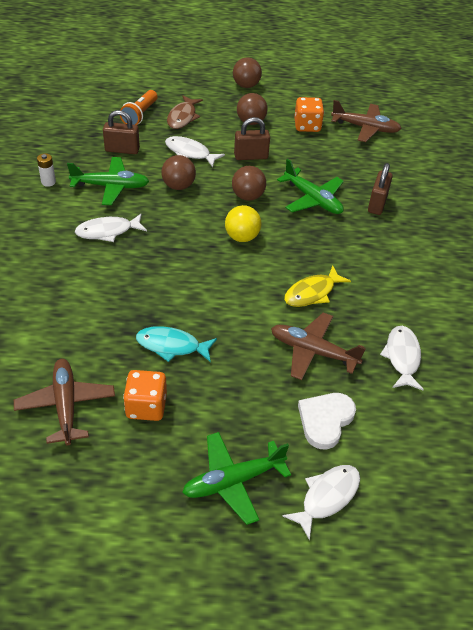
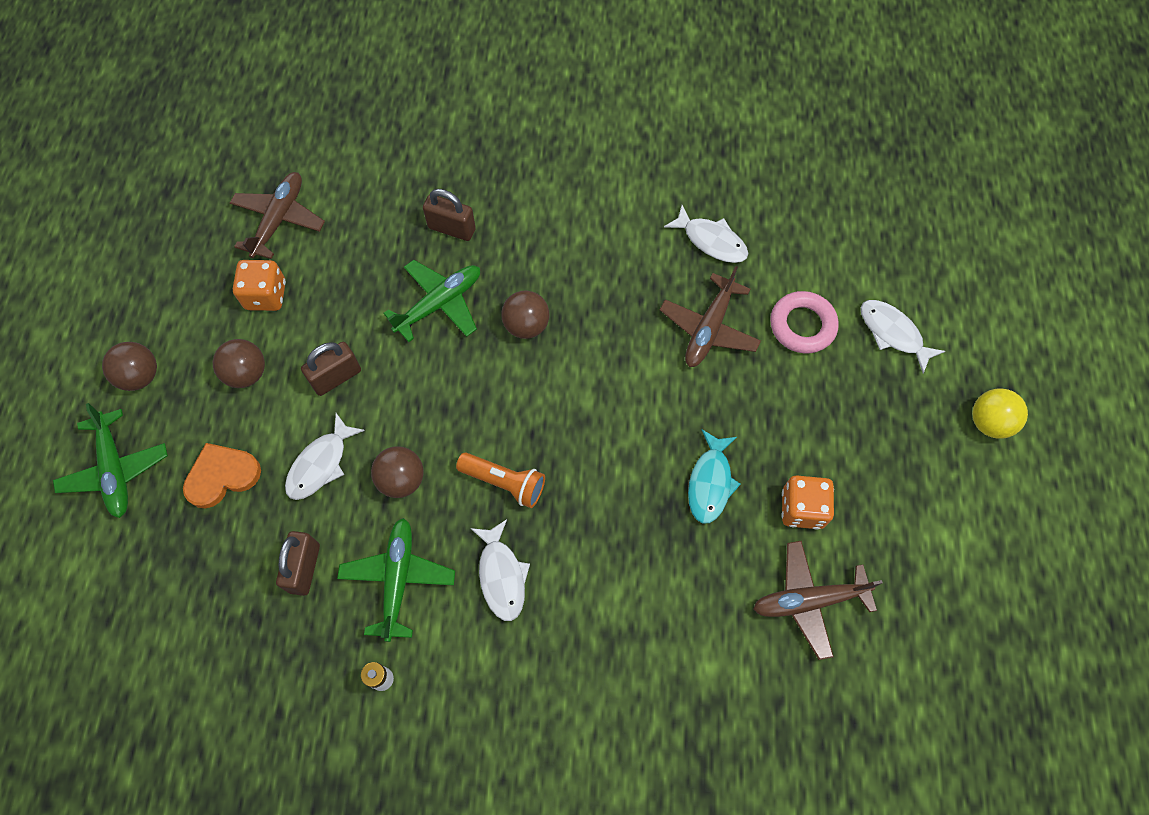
camera: 85 degrees left, 20 degrees up
orange flashlight [120,90,157,125] -> orange flashlight moved to [456,453,545,508]
brown fish [167,95,203,129] -> orange heart [183,443,261,509]
green plane [182,432,291,525] -> green plane moved to [53,403,168,518]
yellow ball [225,205,261,242] -> yellow ball moved to [972,388,1028,439]
brown ball [232,166,266,201] -> brown ball moved to [501,291,549,339]
brown padlock [234,117,270,160] -> brown padlock turned 60 degrees clockwise [301,342,361,396]
yellow fish [284,265,351,307] -> none
white heart [298,393,356,449] -> pink ring [770,291,839,354]
white fish [380,326,424,390] -> white fish turned 150 degrees counterclockwise [664,205,748,263]

